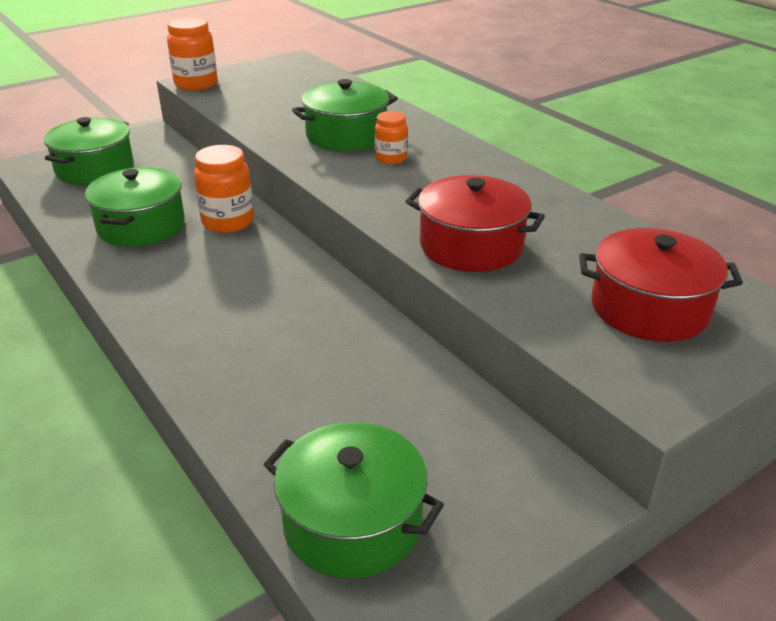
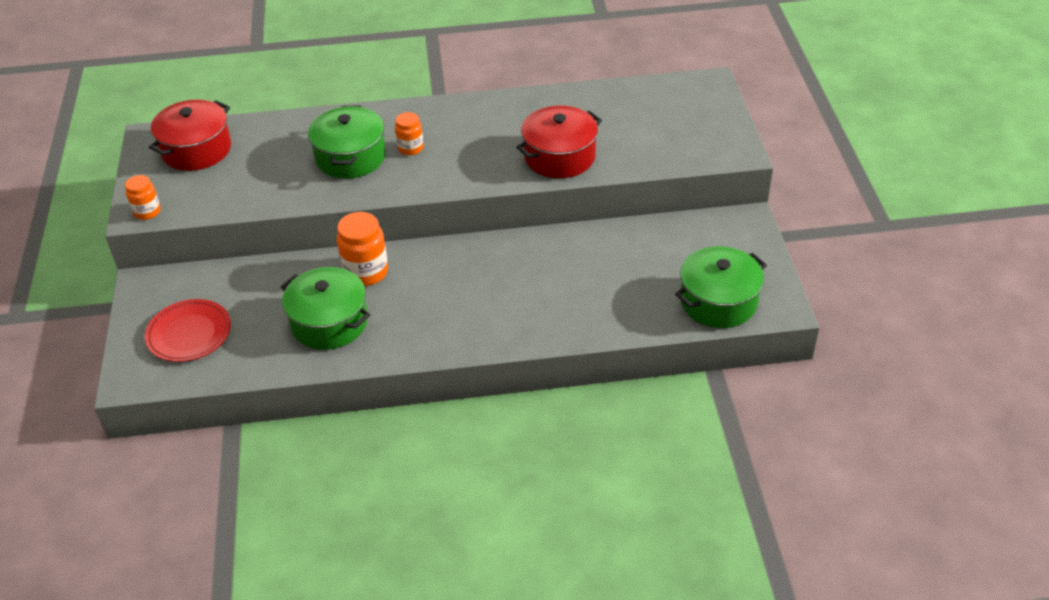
camera: 60 degrees left, 10 degrees up
green pot [44,117,134,185] -> red plate [145,299,231,362]
orange jar [167,17,218,91] -> orange jar [125,175,161,220], size x0.61
red pot [579,228,743,342] -> red pot moved to [149,100,231,171]

